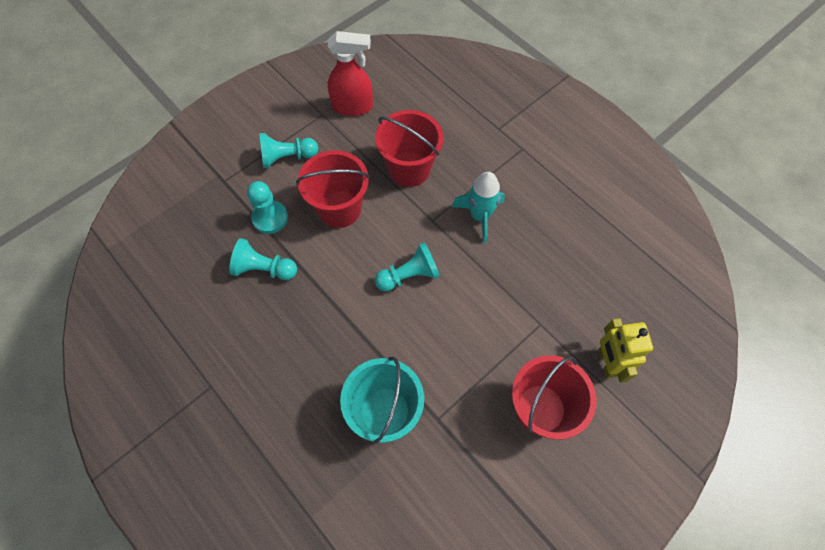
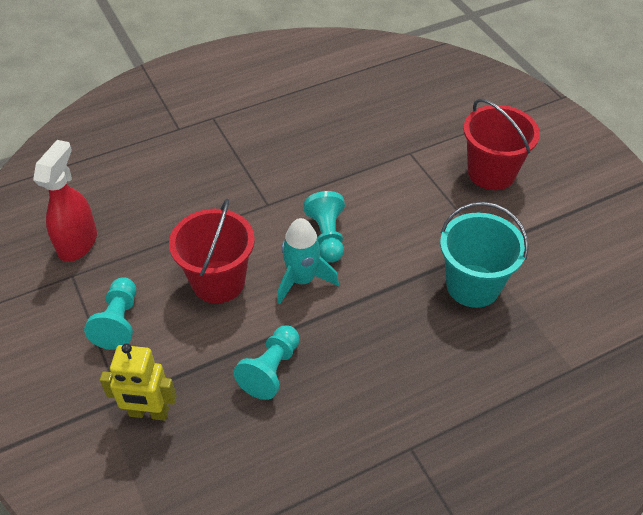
camera: 75 degrees left, 15 degrees down
turquoise pawn [247,181,288,234] -> none
red bucket [375,110,444,187] -> none
turquoise rocket [452,172,505,243] -> turquoise rocket moved to [277,218,339,304]
yellow robot [599,318,653,383] -> yellow robot moved to [100,343,177,421]

